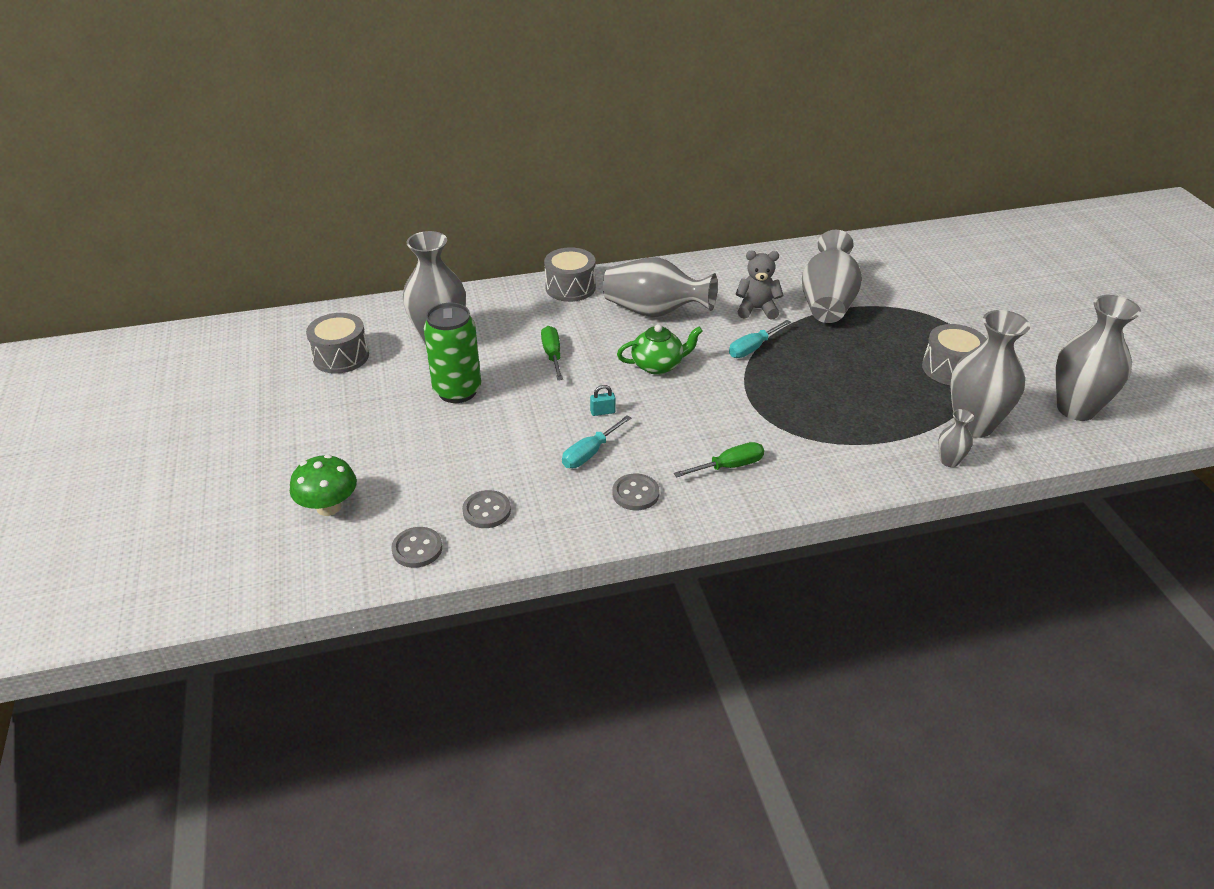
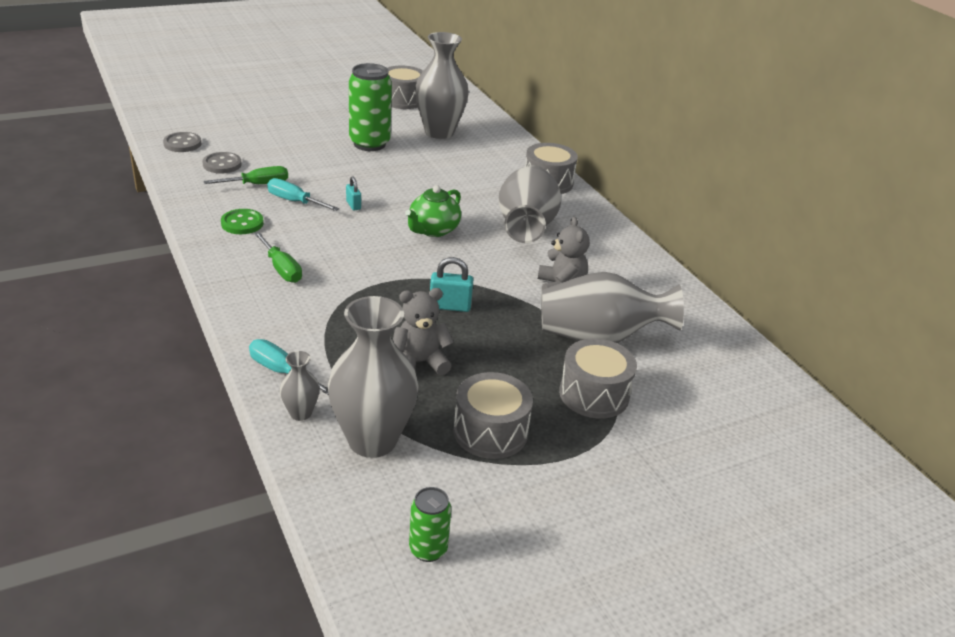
camera: 75 degrees right, 5 degrees down
green mushroom [290,454,357,516] -> none
green screwdriver [541,326,563,380] -> green screwdriver moved to [204,166,288,184]
grey button [612,474,660,510] -> green button [221,209,264,234]
green teapot [617,324,702,375] -> green teapot turned 60 degrees clockwise [405,185,461,237]
turquoise screwdriver [729,320,791,358] -> turquoise screwdriver moved to [249,339,329,395]
grey vase [1055,295,1141,421] -> green can [409,487,451,562]
none -> grey teddy bear [393,288,454,375]
none -> turquoise padlock [430,257,473,312]
none -> grey drum [559,339,637,418]

